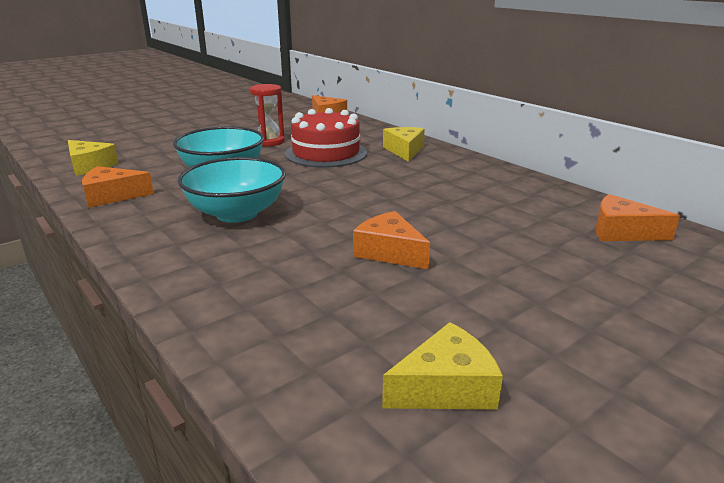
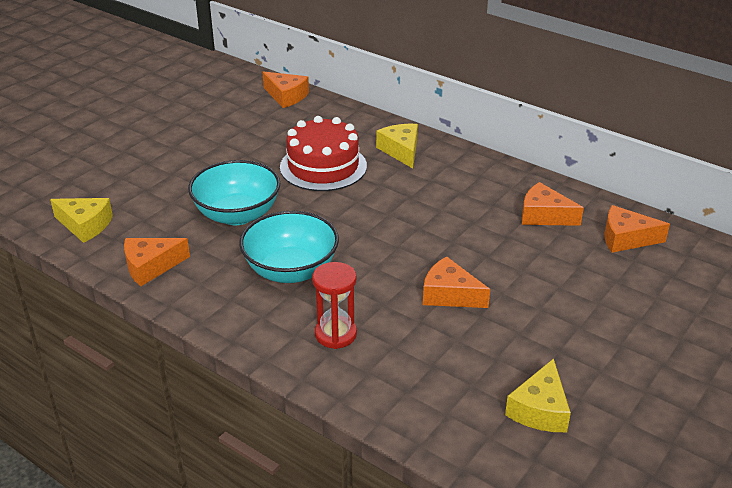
camera: 15 degrees left, 10 degrees up
red hourglass [250,84,285,147] -> red hourglass moved to [312,262,357,349]
yellow cheese [382,322,503,409] -> yellow cheese turned 150 degrees clockwise [505,358,571,432]
none -> orange cheese [522,182,584,226]

